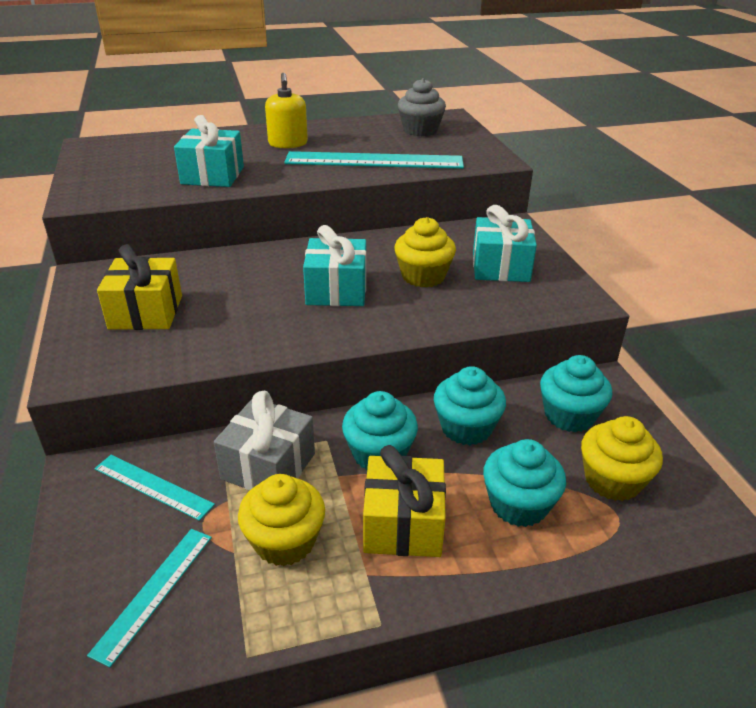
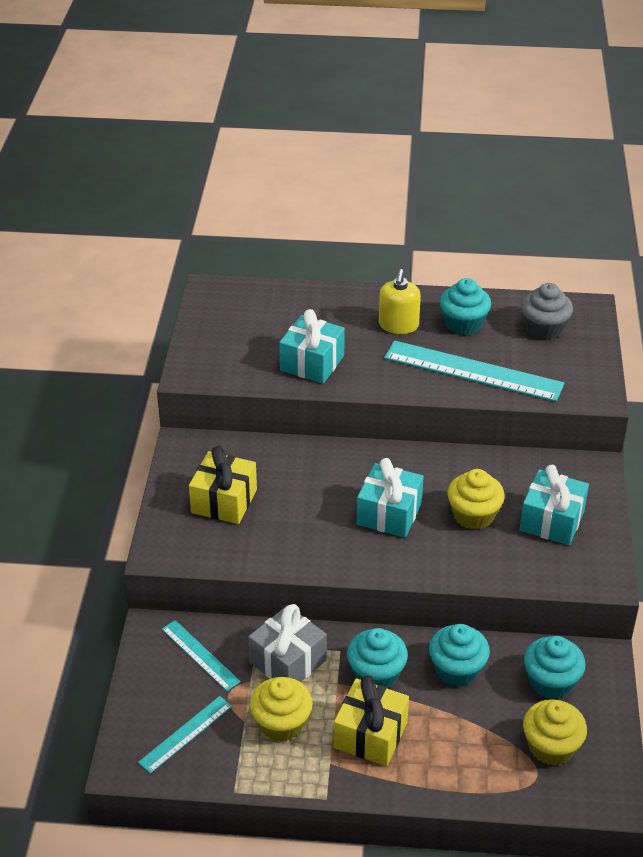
camera: 20 degrees right, 5 degrees up
turquoise cupcake [483,439,566,527] -> turquoise cupcake moved to [440,278,491,335]

